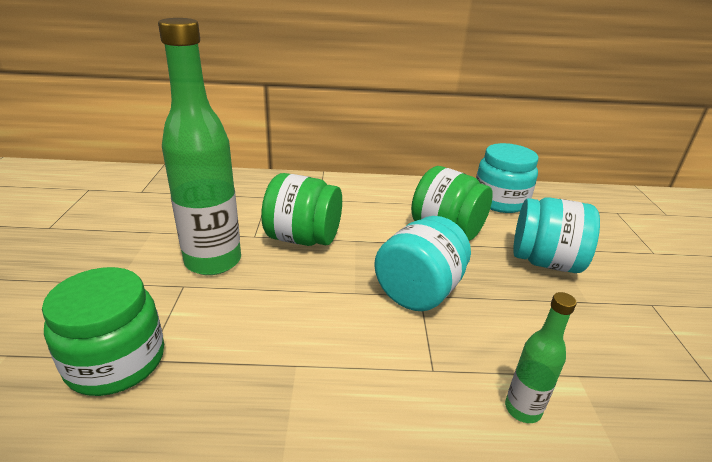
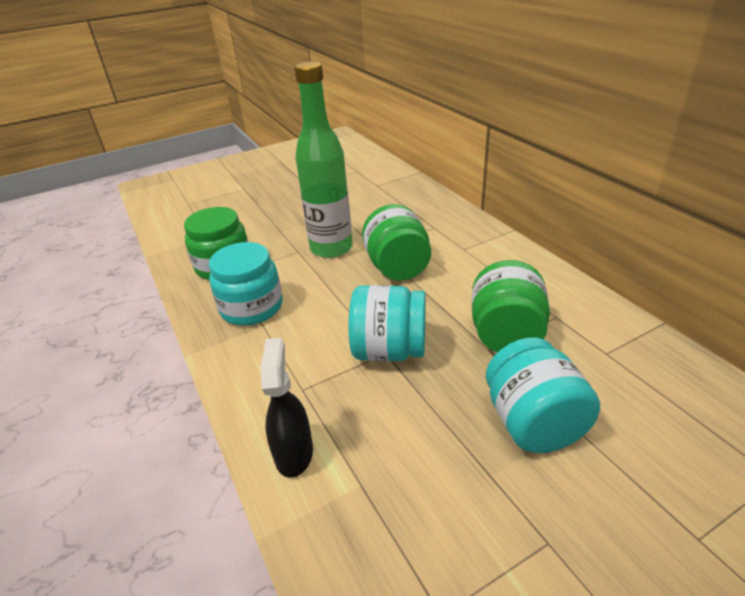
camera: 65 degrees right, 5 degrees up
turquoise jar [476,143,538,213] -> turquoise jar moved to [209,242,282,326]
green bottle [505,292,577,423] -> black spray bottle [260,338,313,478]

